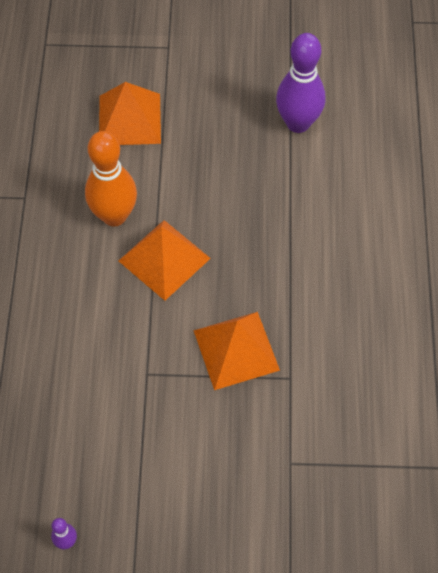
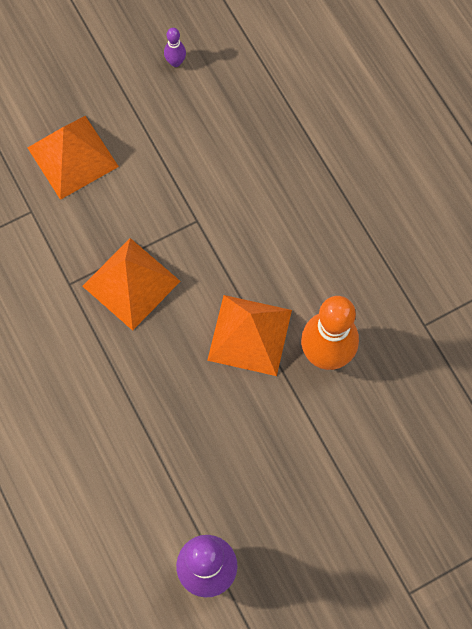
camera: 150 degrees right, 10 degrees up
orange pyramid [99,82,161,145] -> orange pyramid moved to [28,116,119,200]

